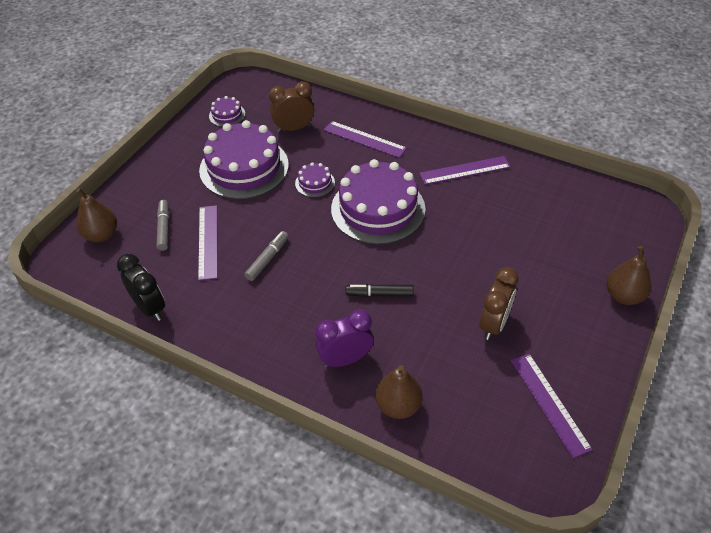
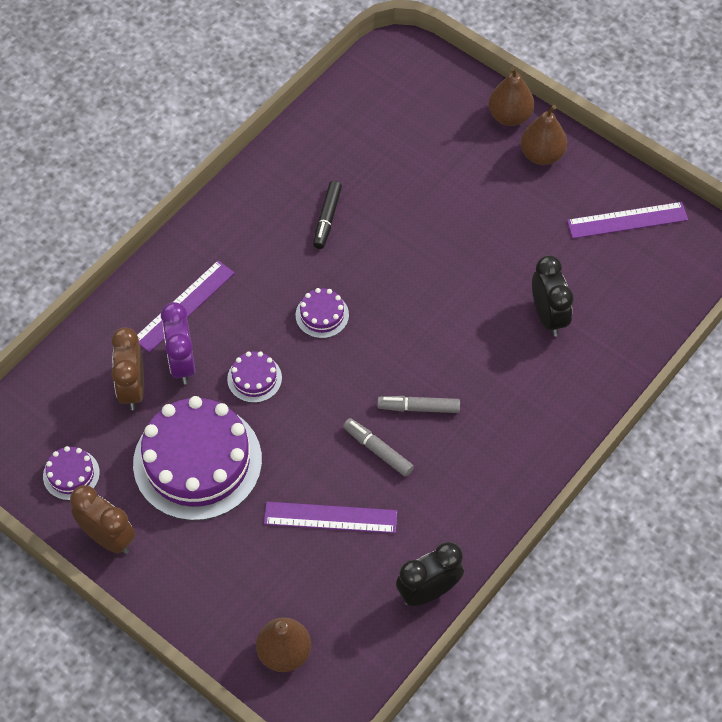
camera: 80 degrees left, 10 degrees up
grey marker [157,200,169,251] -> grey marker moved to [377,396,460,413]
purple clock [315,309,374,368] -> purple clock moved to [161,302,195,384]
purple cake [331,159,425,244] -> purple cake [296,288,349,338], size x0.44
black marker [345,284,414,297] -> black marker moved to [313,181,342,249]
brown pear [375,365,423,419] -> brown pear moved to [521,105,567,165]
purple ruler [419,156,511,185] -> none
brown clock [479,267,519,340] -> brown clock moved to [70,485,135,554]
none -> black clock [532,255,574,336]

